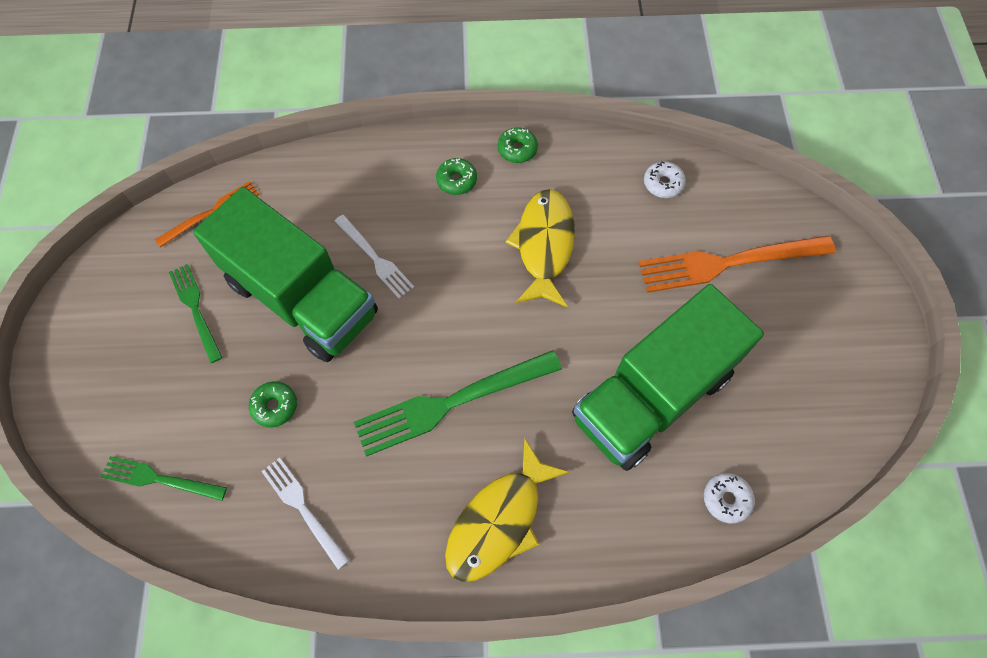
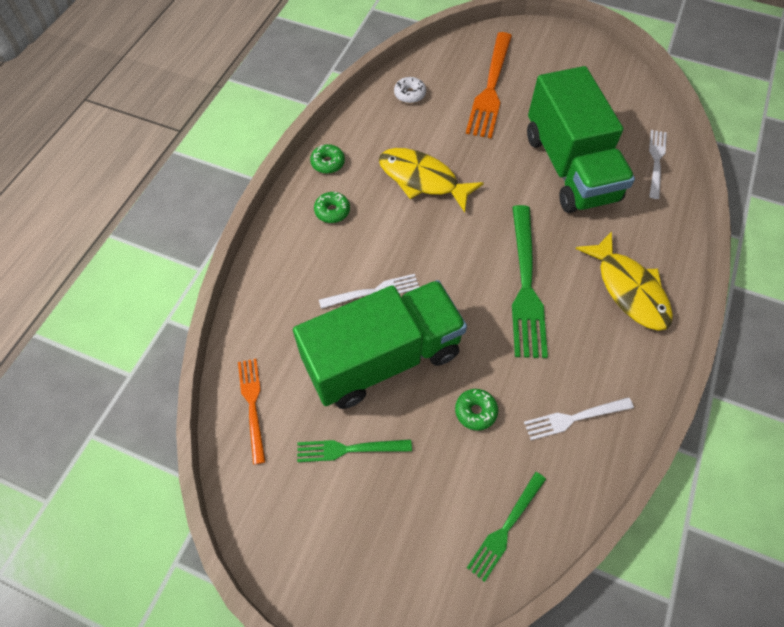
camera: 65 degrees left, 5 degrees down
white donut [704,473,755,524] -> white fork [649,130,667,199]

